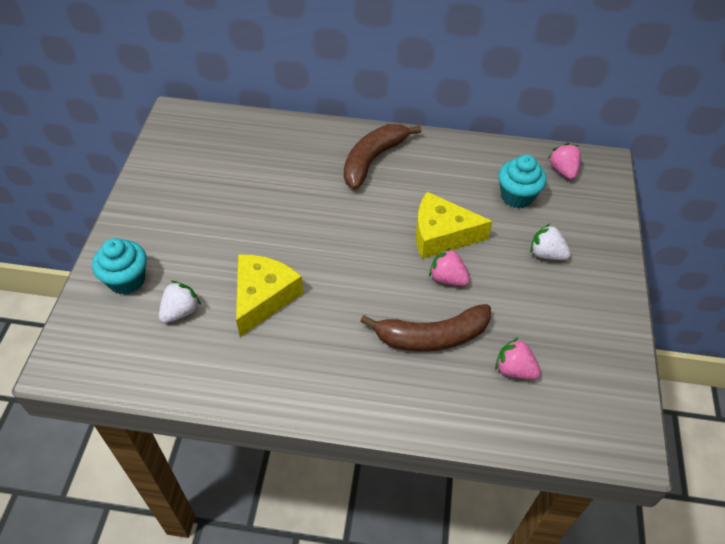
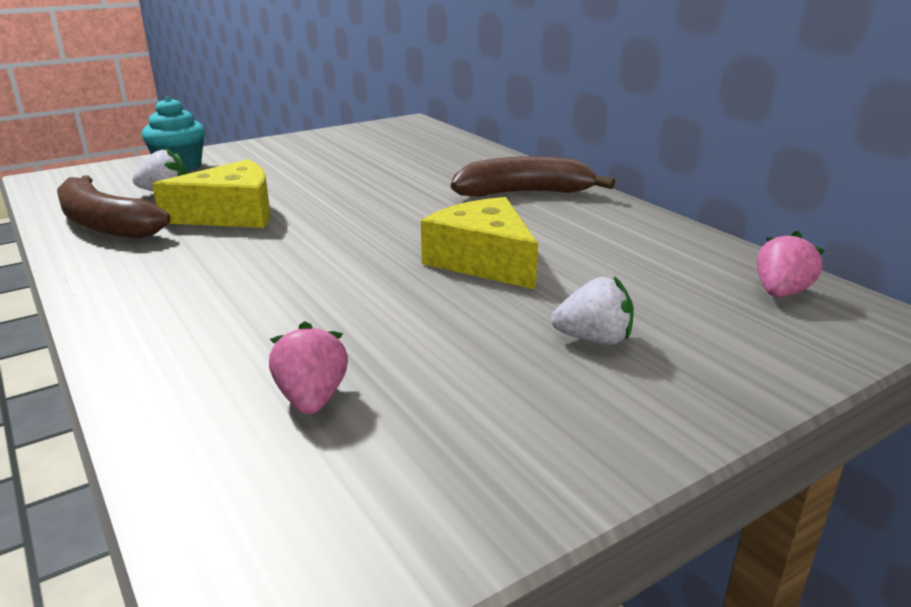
camera: 50 degrees right, 25 degrees down
brown banana [360,304,491,352] -> brown banana moved to [57,175,170,238]
pink strawberry [429,248,470,286] -> none
turquoise cupcake [498,155,546,208] -> none
white strawberry [530,224,571,260] -> white strawberry turned 105 degrees clockwise [551,276,634,345]

